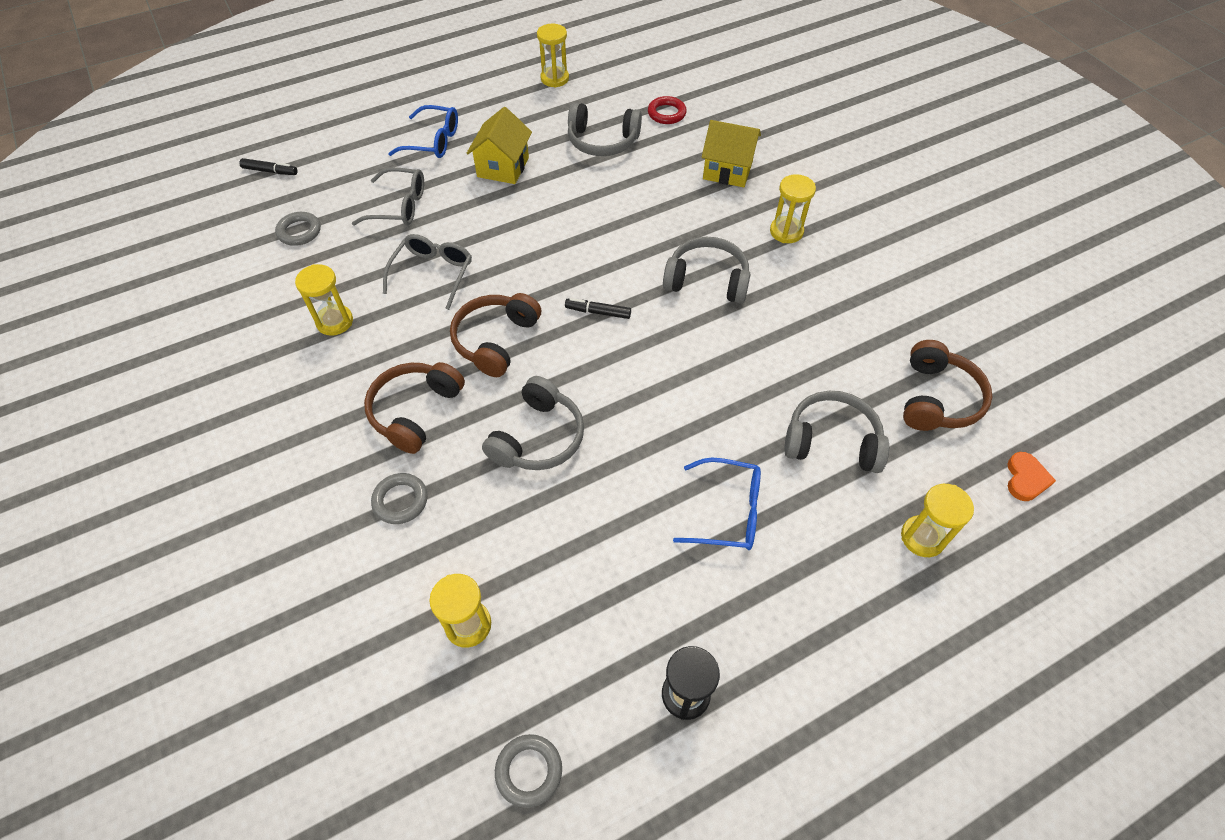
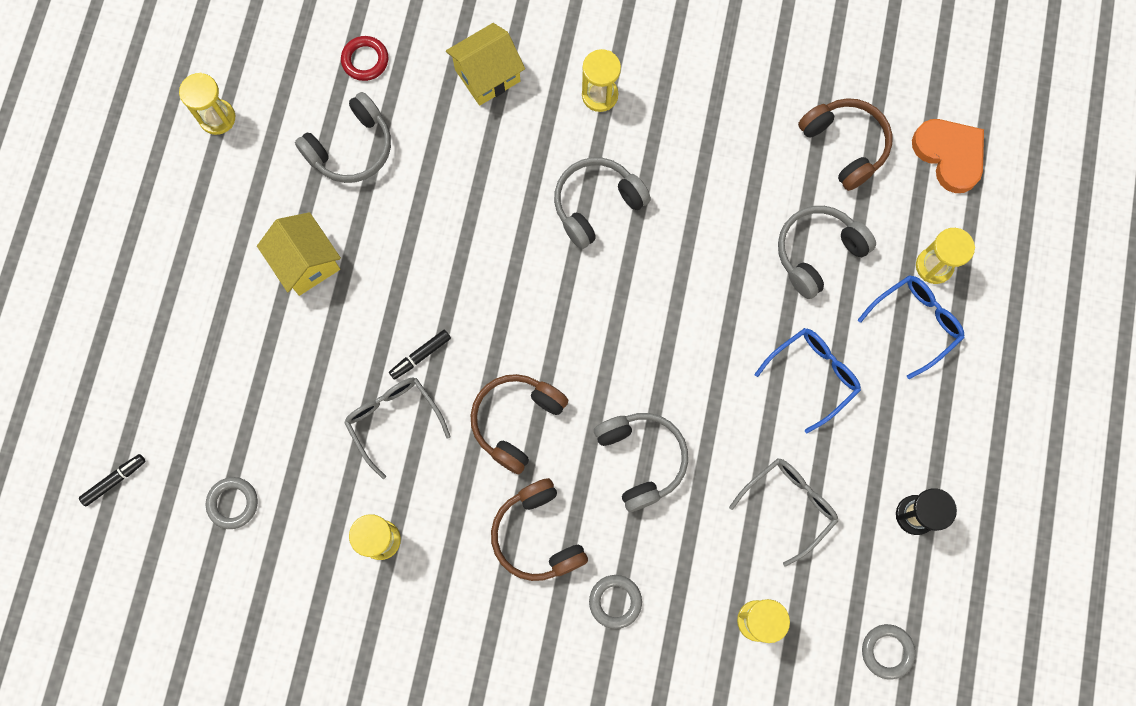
camera: 50 degrees left, 20 degrees up
grey glasses [352,167,424,226] -> grey glasses moved to [729,458,838,567]
blue glasses [388,105,458,158] -> blue glasses moved to [858,275,964,379]
brown headphones [450,293,541,377] -> brown headphones turned 60 degrees clockwise [470,374,568,474]
black marker [565,298,631,319] -> black marker moved to [389,330,451,380]
orange heart [1007,452,1056,501] -> orange heart [912,119,984,193], size x1.73

